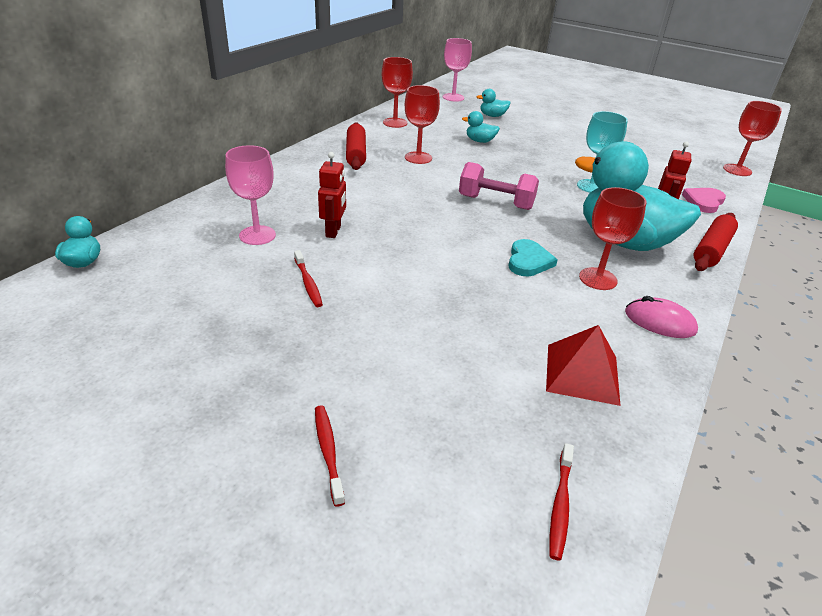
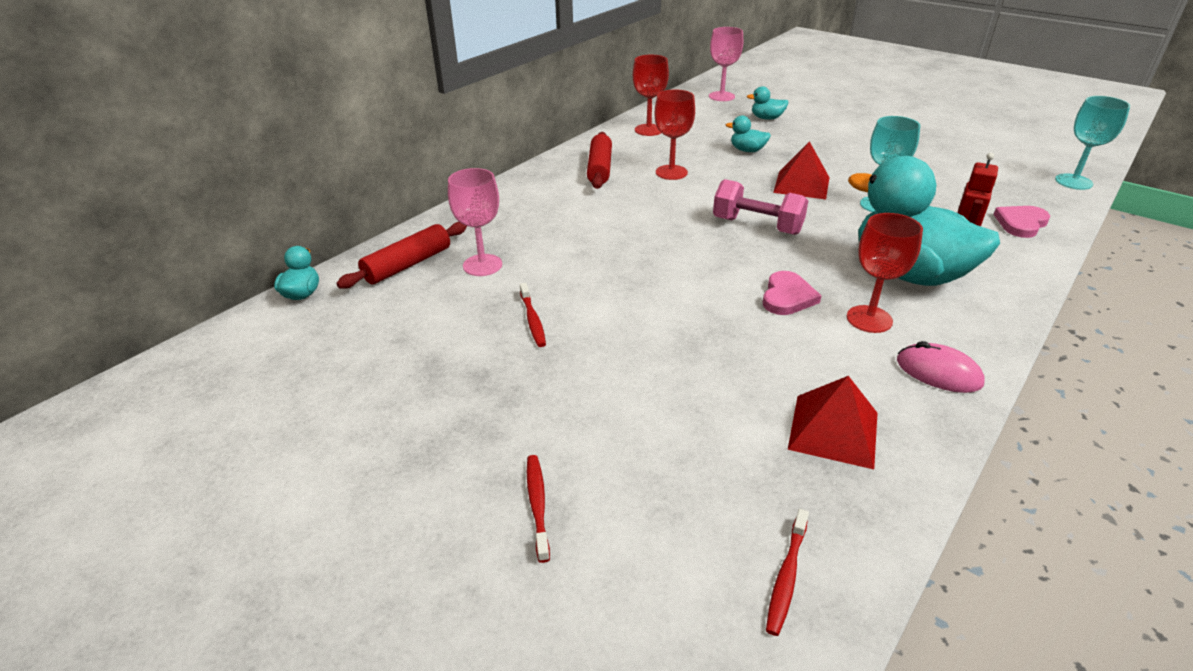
camera: 10 degrees right, 0 degrees up
red robot [318,152,346,238] -> none
turquoise heart [508,239,558,276] -> pink heart [763,271,822,315]
red rolling pin [693,213,738,271] -> red rolling pin moved to [336,222,467,289]
red goblet [723,101,782,176] -> turquoise goblet [1055,96,1130,190]
none -> red pyramid [773,141,830,199]

